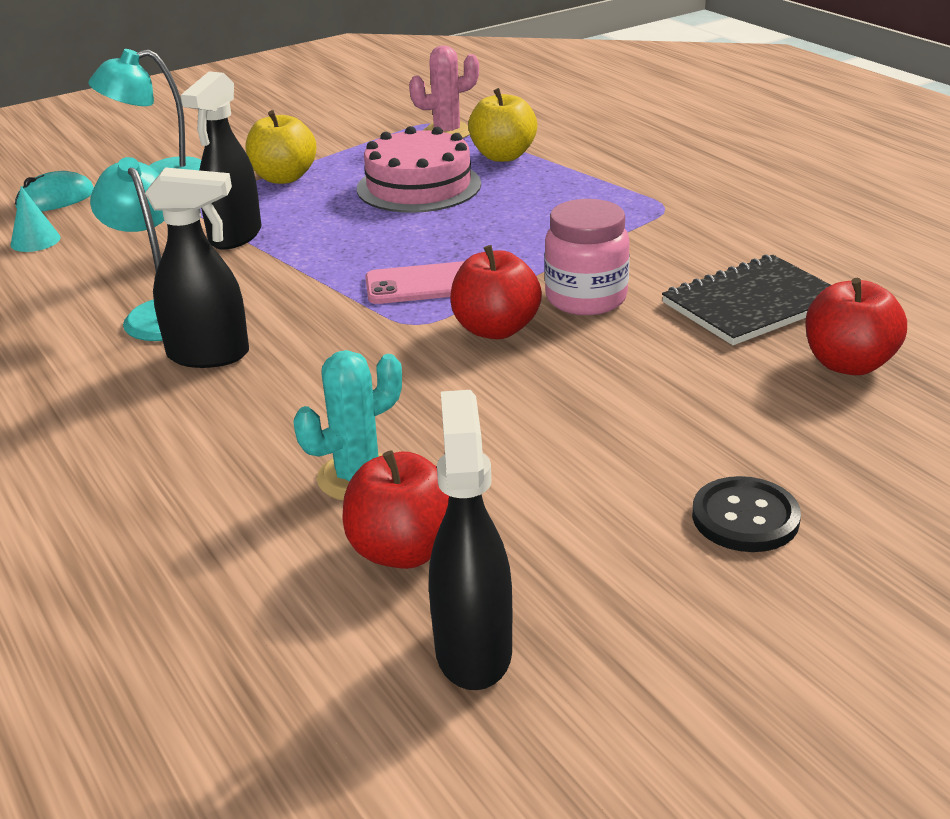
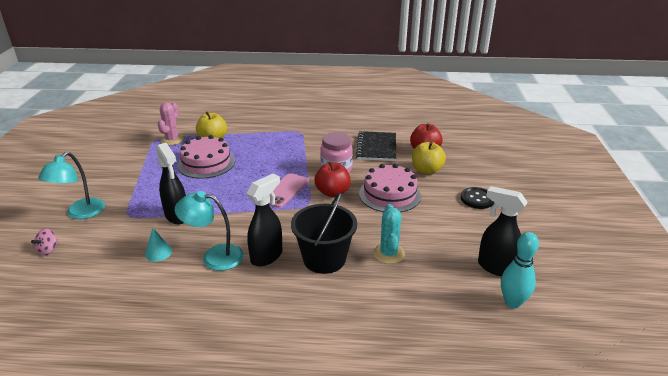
camera: 55 degrees left, 0 degrees up
turquoise cone [10,186,61,252] -> turquoise cone moved to [145,228,172,262]
turquoise mouse [15,171,94,211] -> pink spinning top [31,229,59,255]
yellow apple [246,110,317,184] -> yellow apple moved to [412,142,446,175]
red apple [342,451,449,569] -> none
none -> black bucket [291,192,357,274]
none -> pink cake [359,164,421,212]
none -> turquoise bowling pin [501,232,539,308]

